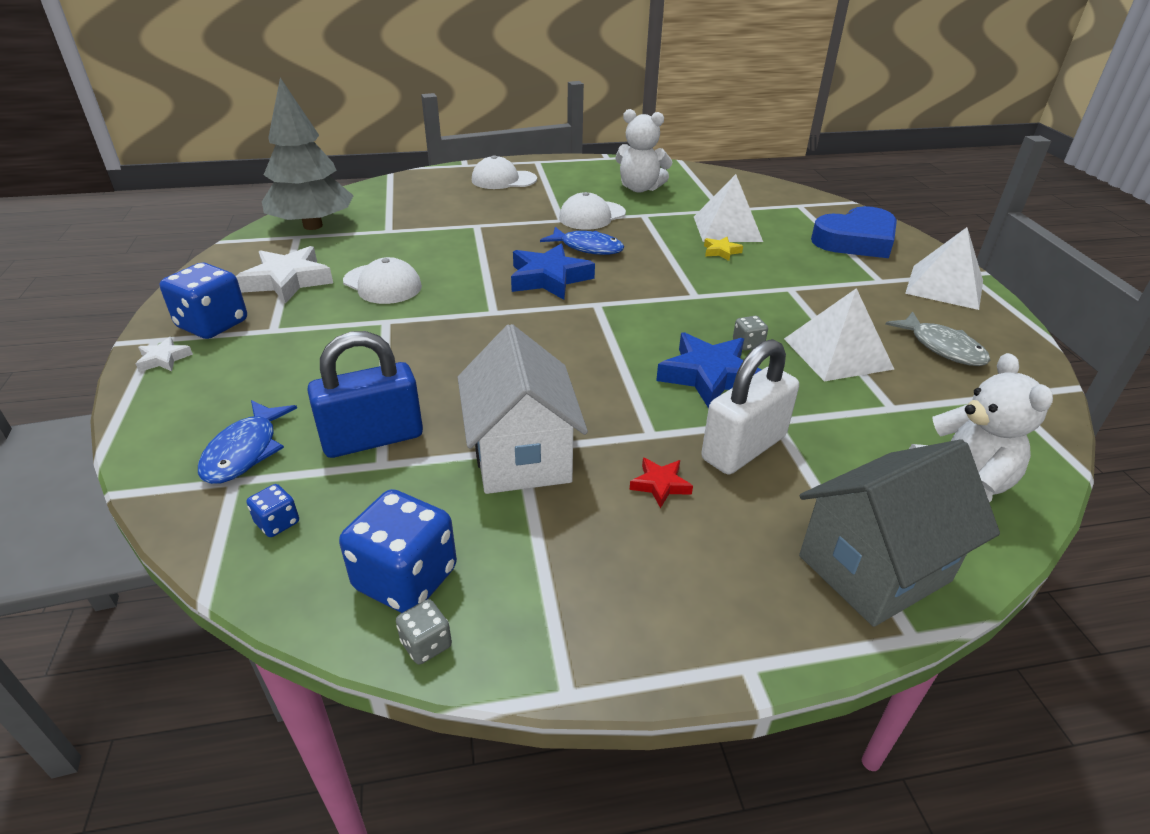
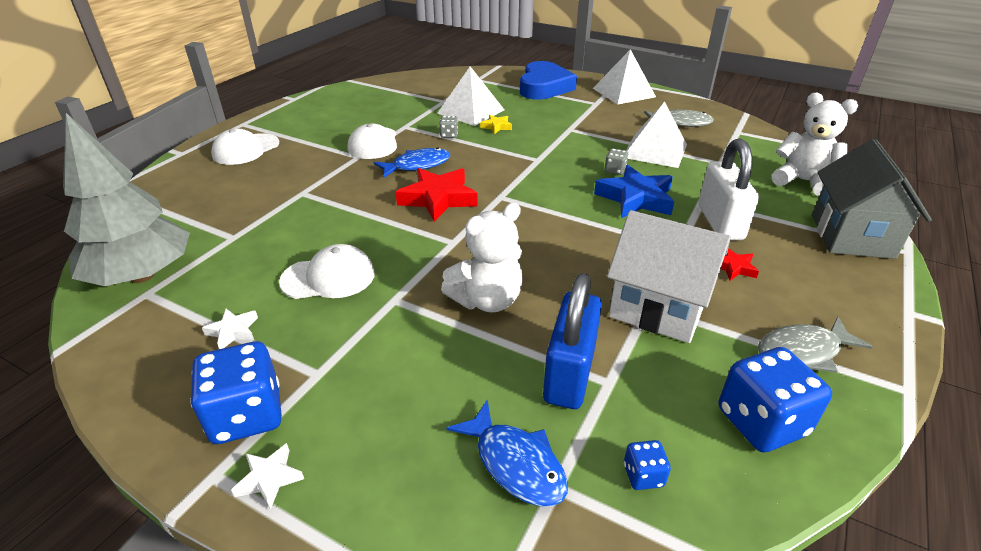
camera: 50 degrees left, 0 degrees up
white star [236,246,333,304] -> white star [202,309,258,349], size x0.49
grey dice [396,599,452,664] -> grey dice moved to [439,116,458,138]
blue star [511,244,595,300] -> red star [396,168,478,222]
white teddy bear [615,109,672,192] -> white teddy bear moved to [441,203,523,313]
none -> grey fish [758,316,873,373]

